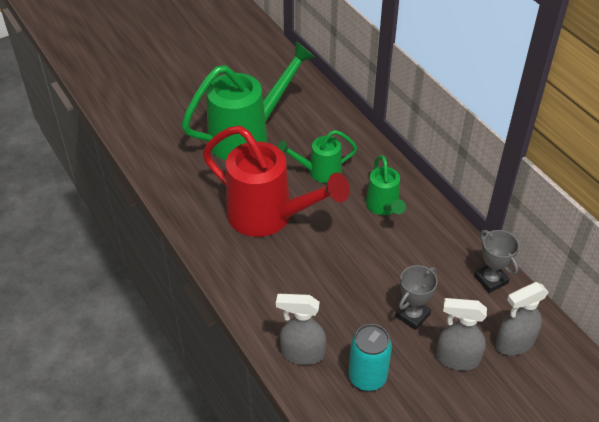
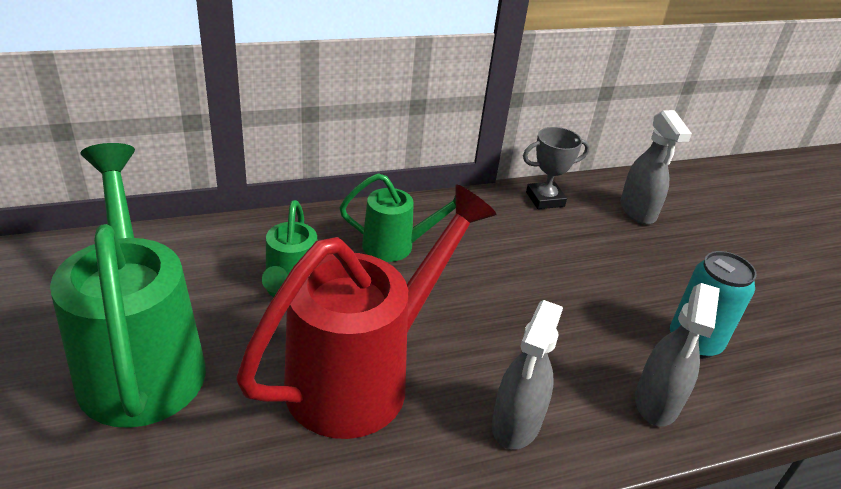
camera: 80 degrees left, 10 degrees down
grey trophy [395,265,438,330] -> none
grey spray bottle [436,298,487,370] -> grey spray bottle moved to [492,300,563,450]

